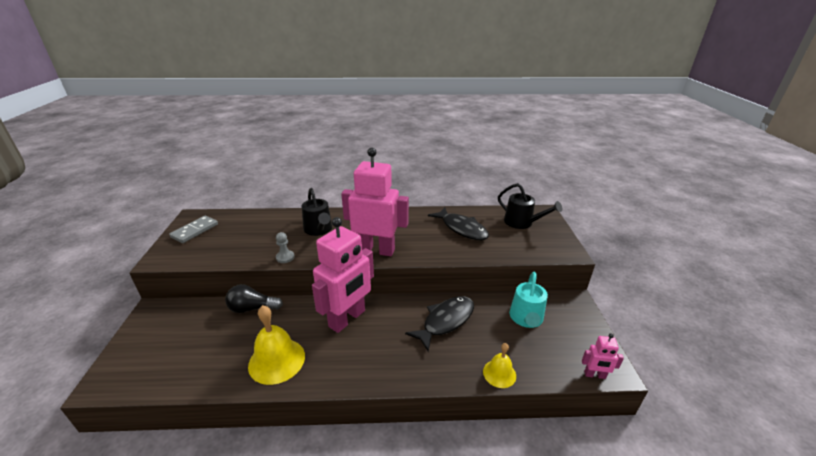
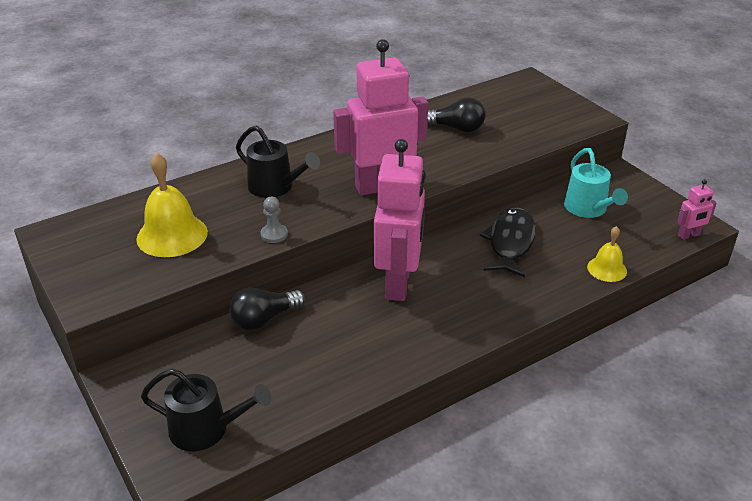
camera: 30 degrees left, 5 degrees up
grey domino [169,216,218,243] -> none
yellow bell [248,305,305,385] -> yellow bell moved to [136,153,208,257]
black fish [428,207,489,240] -> black light bulb [427,97,485,132]
black watering can [498,183,562,229] -> black watering can moved to [141,369,272,451]

